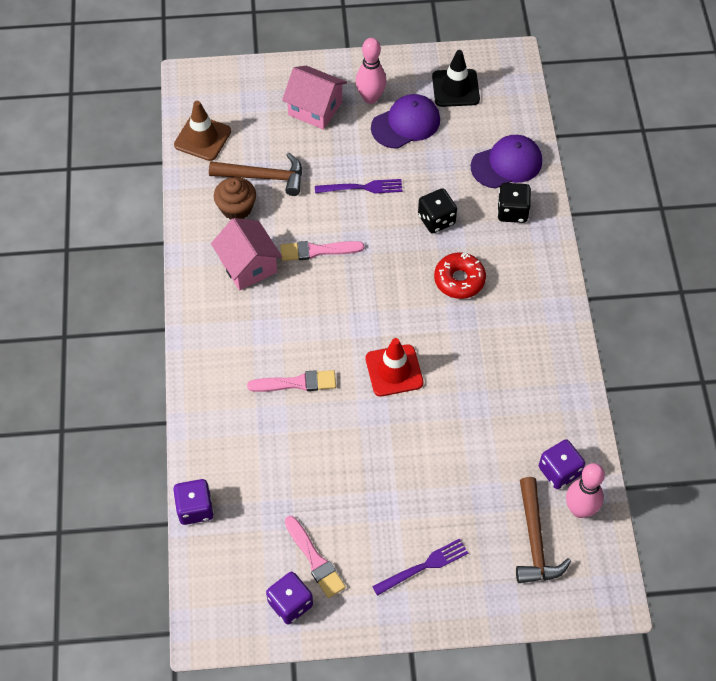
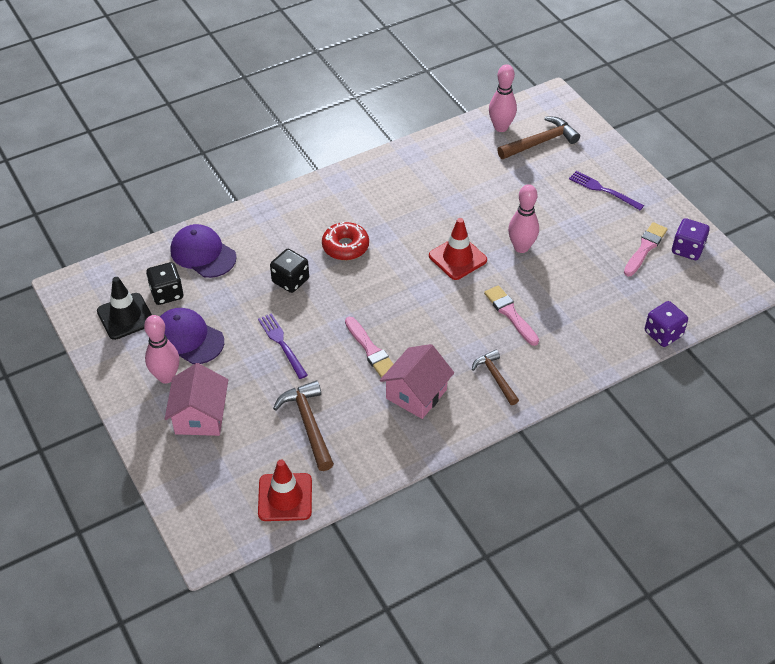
camera: 115 degrees left, 10 degrees down
brown traffic cone [174,101,231,161] -> red traffic cone [258,460,312,521]
brown cupcake [214,177,256,220] -> none
black dice [497,183,531,223] -> black dice moved to [146,262,183,305]
purple dice [539,439,585,489] -> none
none -> brown hammer [472,350,519,405]
none -> pink bowling pin [508,184,539,253]

